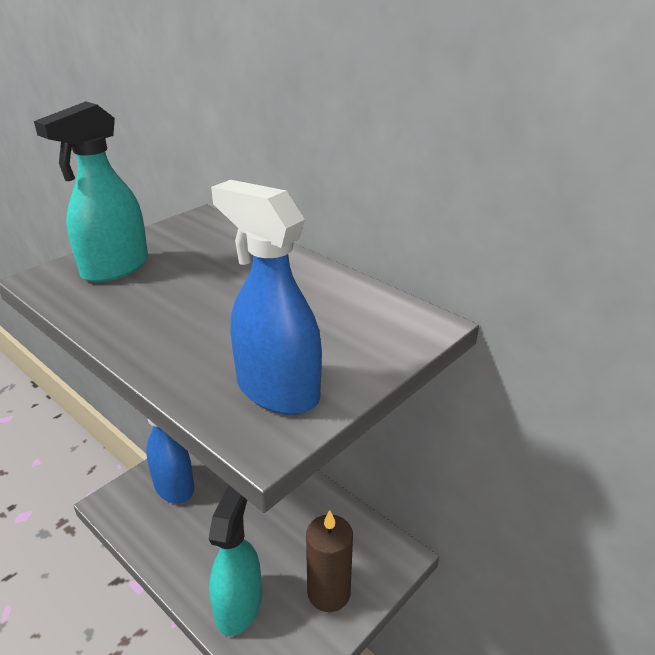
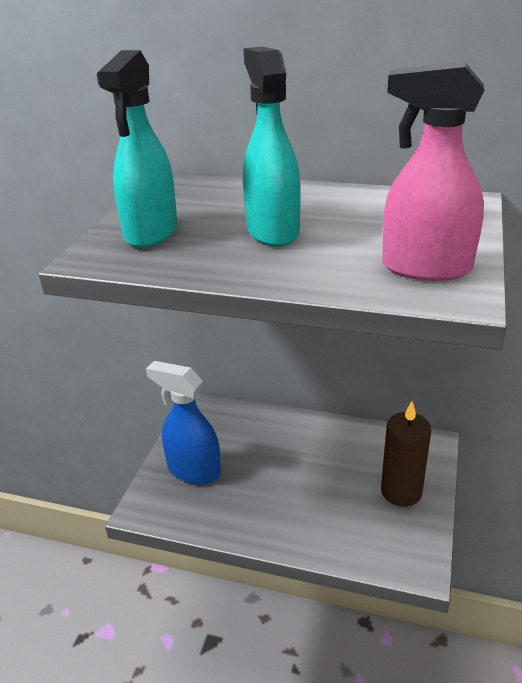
camera: 25 degrees left, 0 degrees up
turquoise spray bottle [208,485,262,636] -> turquoise spray bottle moved to [243,47,301,247]
blue spray bottle [211,180,322,415] -> pink spray bottle [382,62,485,281]

